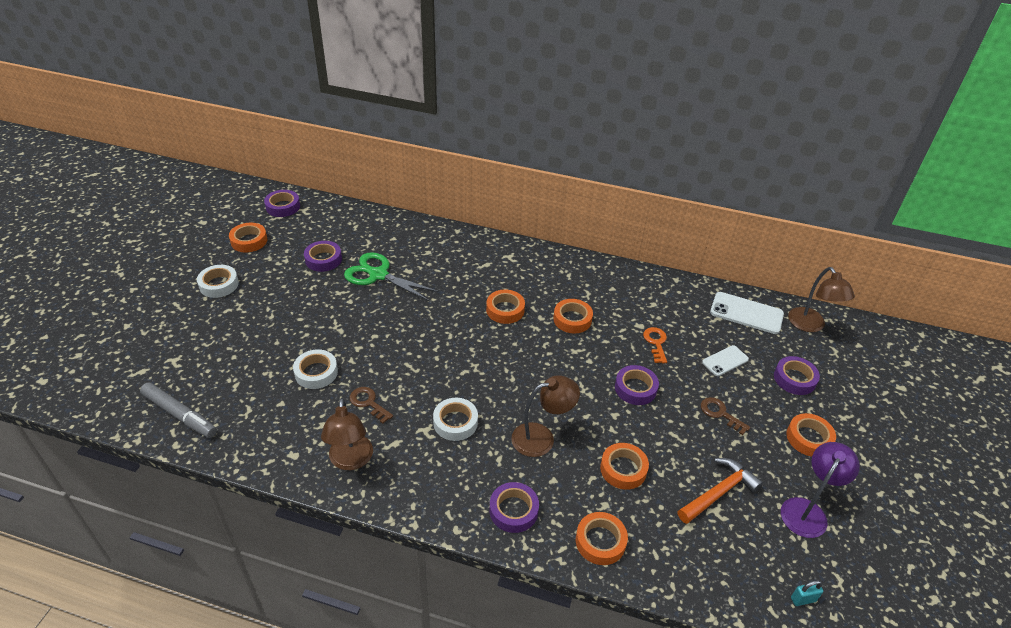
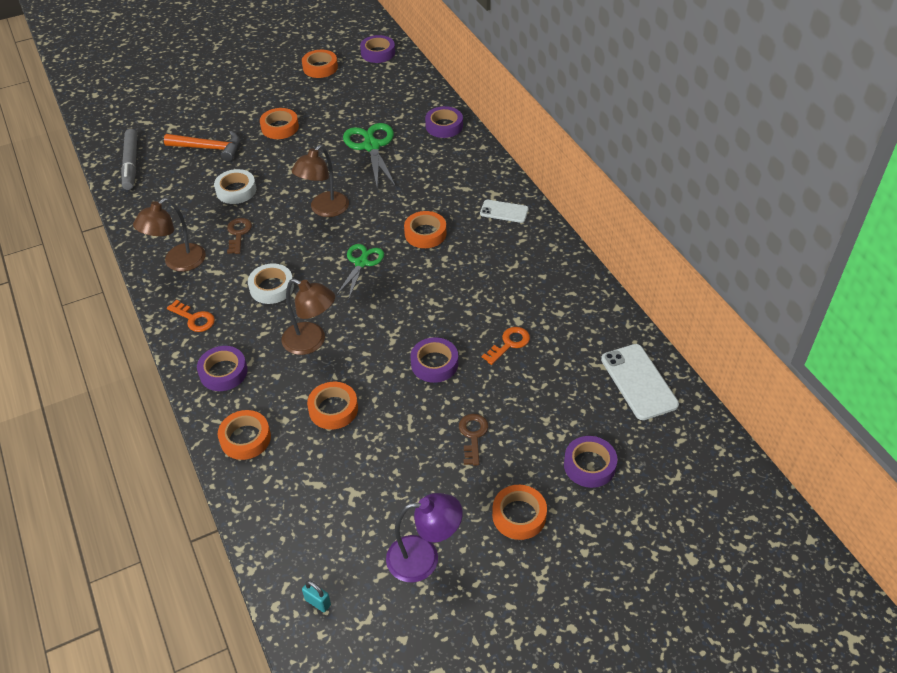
camera: 50 degrees right, 5 degrees up
white tape [197,265,239,298] -> none
purple tape [304,241,342,272] -> purple tape moved to [425,106,463,138]
orange tape [553,299,593,334] -> orange tape moved to [260,108,299,139]
orange hammer [678,458,763,524] -> orange hammer moved to [164,131,239,161]
white phone [702,345,749,376] -> white phone moved to [480,200,529,223]
brown lamp [788,267,855,332] -> brown lamp moved to [291,145,349,217]
none -> orange key [167,300,215,332]
none -> green scissors [336,244,384,298]

